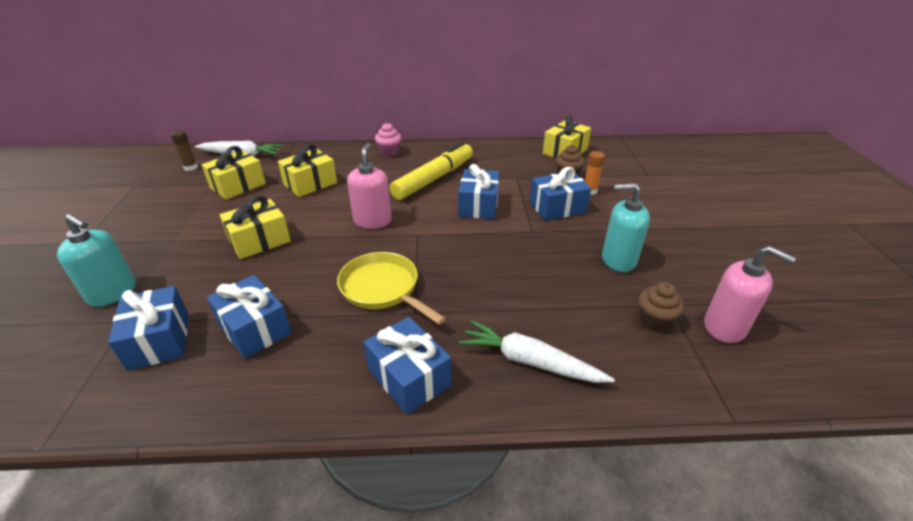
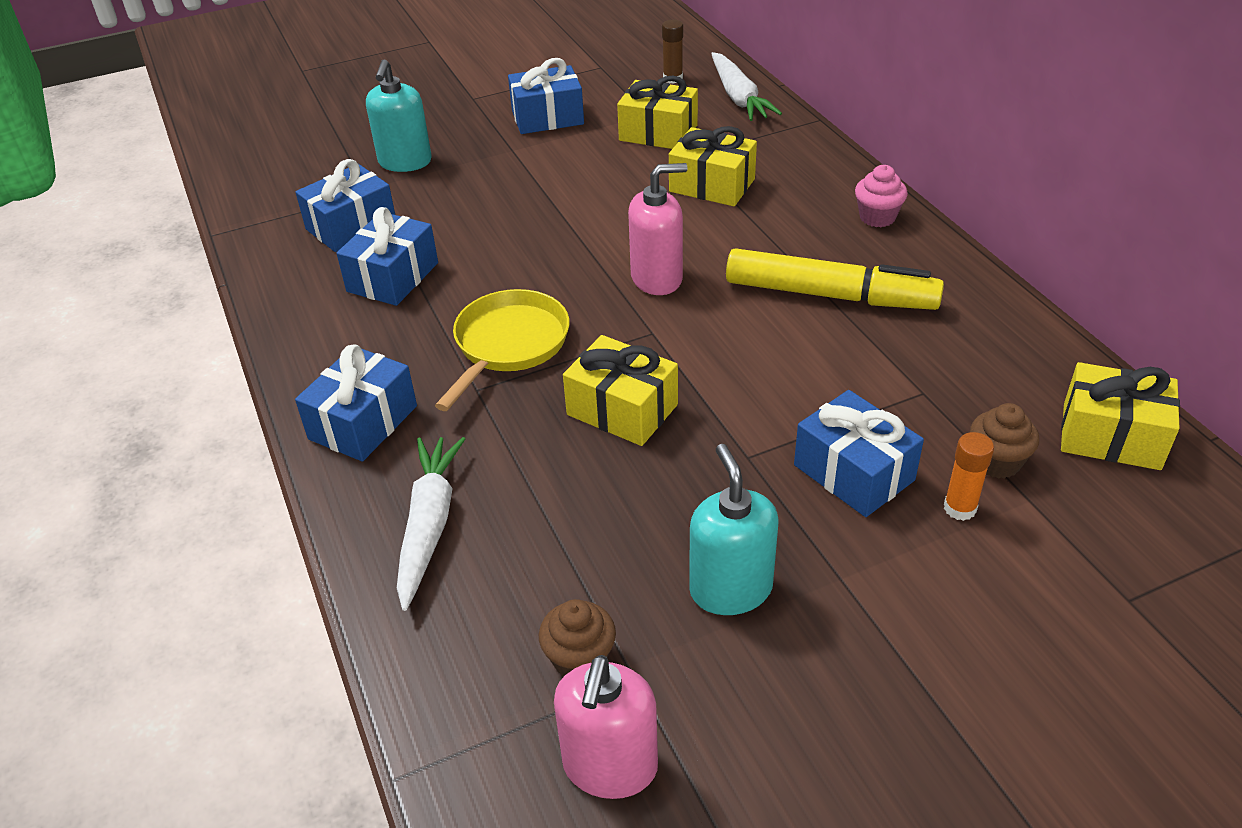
camera: 70 degrees right, 5 degrees up
yellow gift [220,195,291,259] -> yellow gift moved to [563,335,678,446]
blue gift [458,164,500,219] -> blue gift moved to [508,58,584,134]

